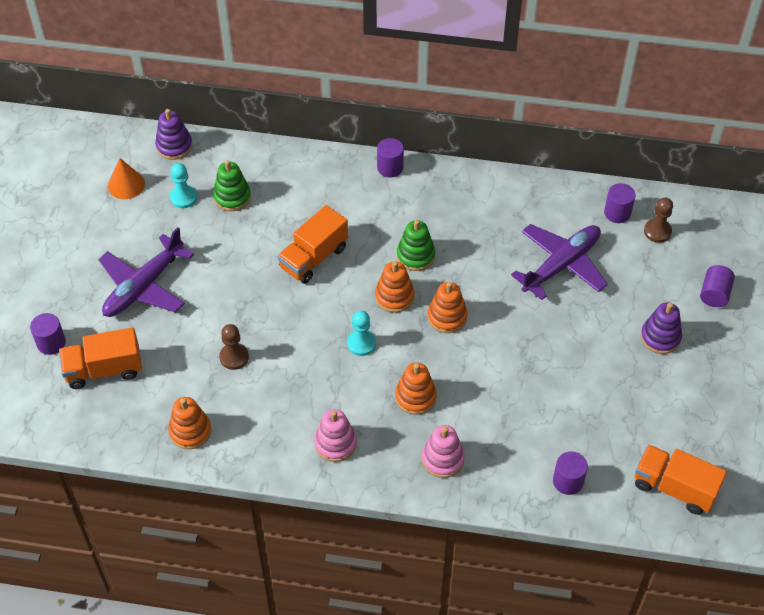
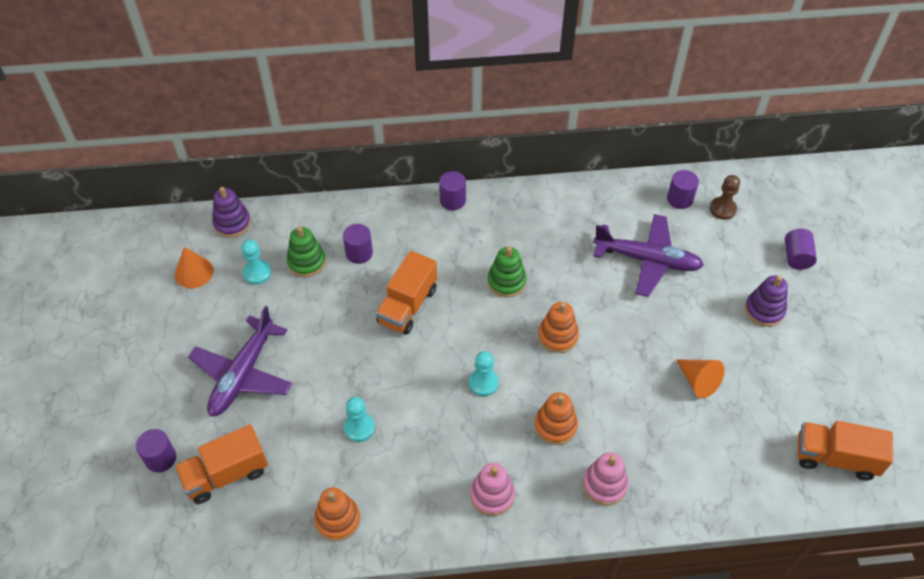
camera: 15 degrees left, 0 degrees up
brown pawn [219,324,249,370] -> turquoise pawn [344,397,375,442]
orange stacking toy [375,261,414,313] -> none
purple plane [511,224,608,300] -> purple plane turned 75 degrees clockwise [593,214,704,297]
purple cylinder [553,451,588,495] -> purple cylinder moved to [343,224,373,264]
none -> orange cone [676,360,725,398]

